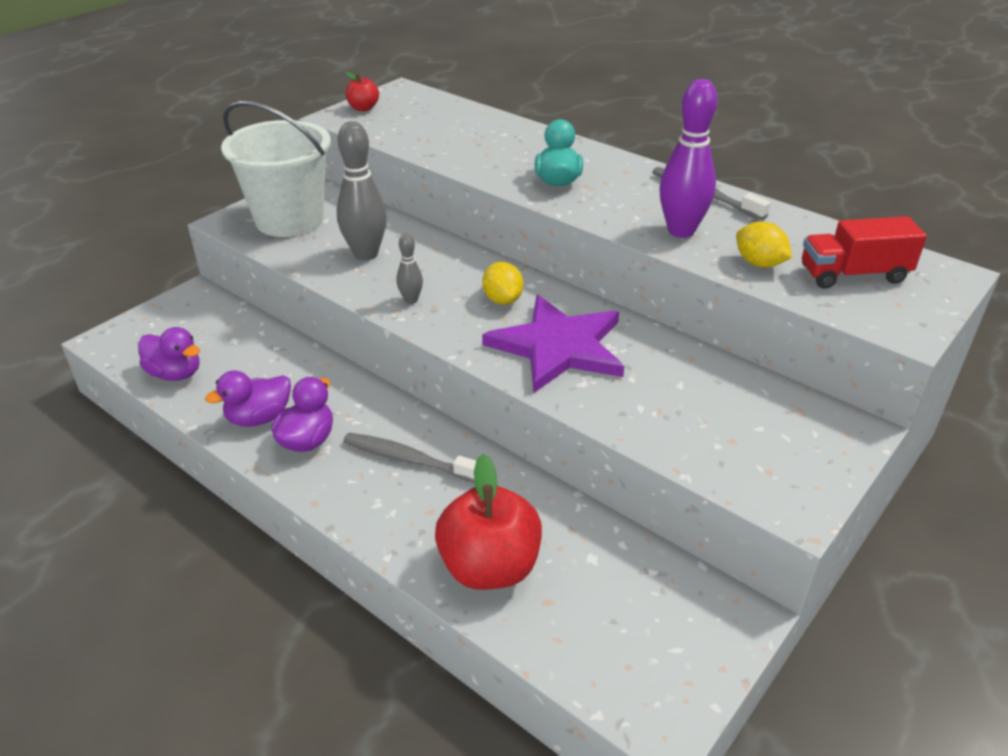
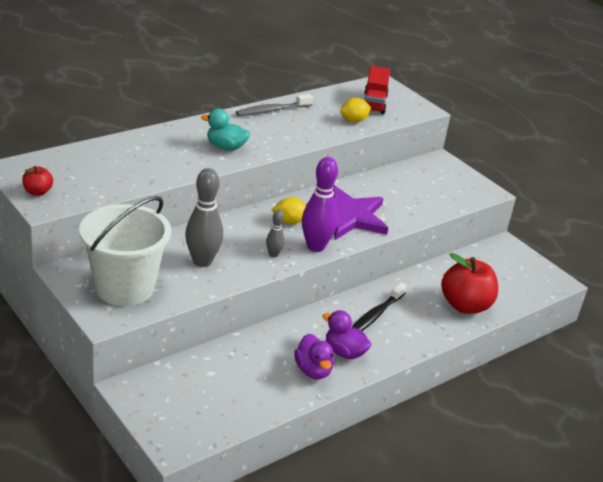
camera: 80 degrees left, 5 degrees down
purple duck [138,327,200,381] -> none
grey toothbrush [343,433,476,483] -> black toothbrush [351,283,407,331]
purple bowling pin [659,79,718,238] -> purple bowling pin moved to [302,157,338,252]

